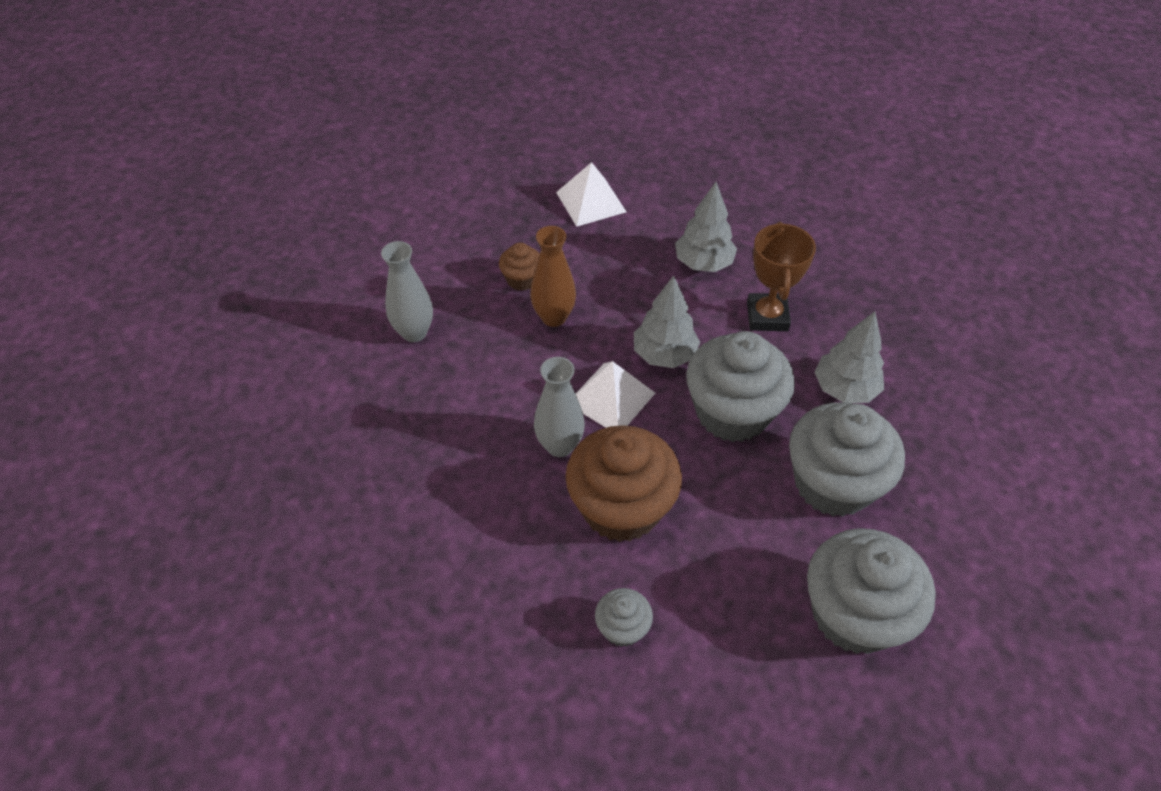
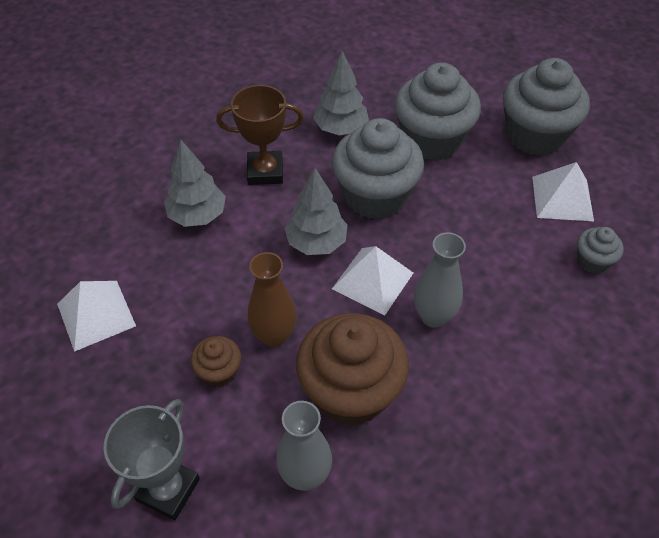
camera: 95 degrees left, 0 degrees up
brown cupcake [565,425,682,542] -> brown cupcake moved to [296,313,409,426]
none -> grey trophy [103,399,200,520]
none -> white pyramid [532,162,594,221]

